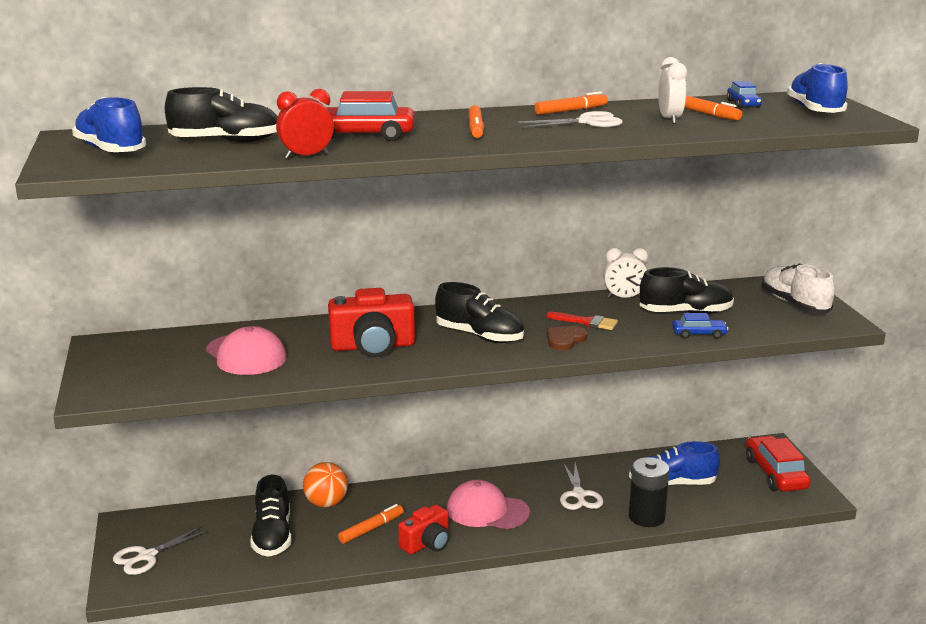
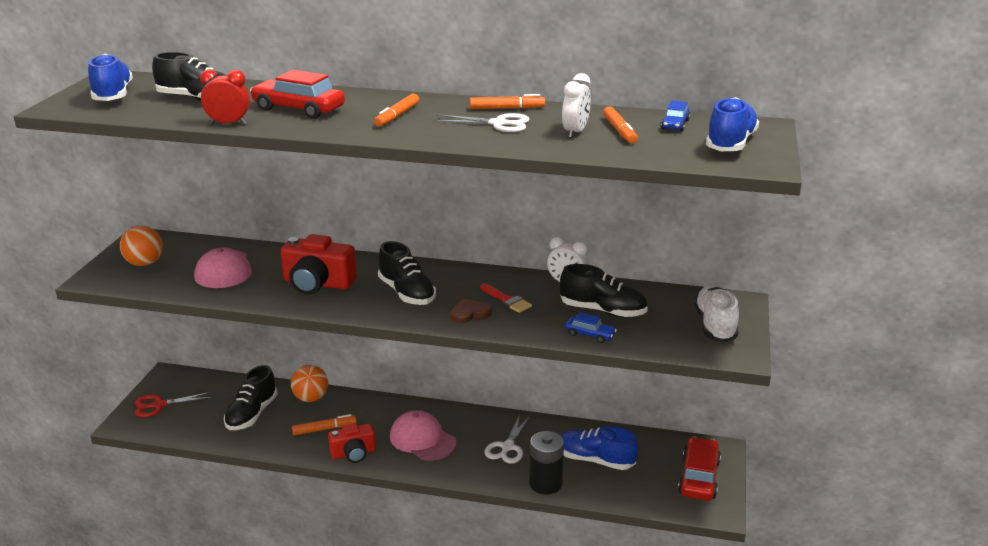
camera: 25 degrees right, 5 degrees up
white scissors [113,526,208,575] -> red scissors [135,392,212,417]
none -> orange ball [120,226,163,266]

